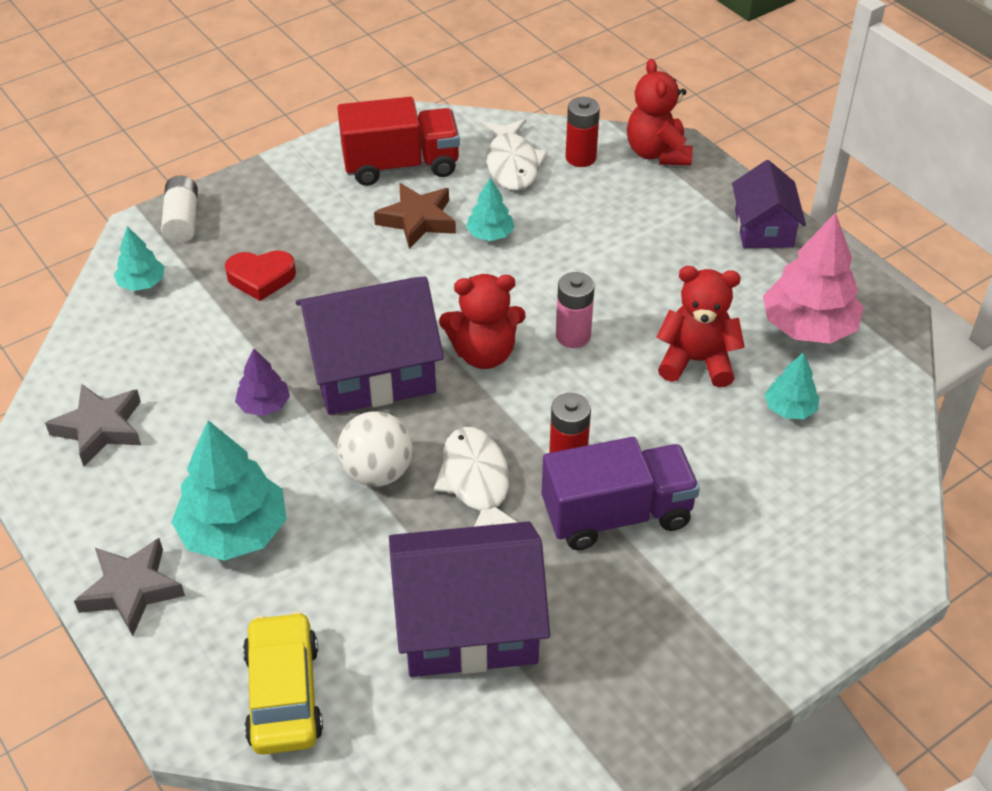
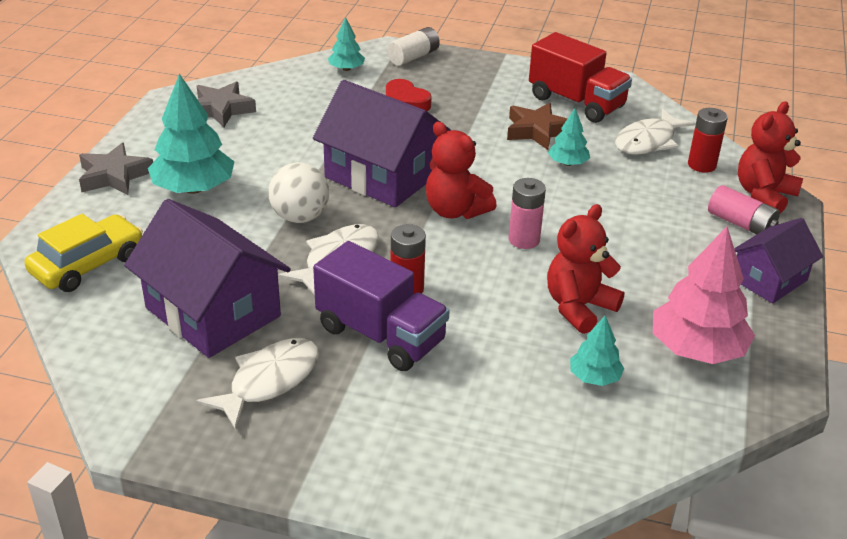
camera: 50 degrees right, 10 degrees down
purple tree [235,349,290,416] -> none
red teddy bear [656,266,745,387] -> red teddy bear turned 105 degrees counterclockwise [547,204,624,334]
none -> white fish [196,338,319,430]
none -> pink battery [708,185,780,234]

